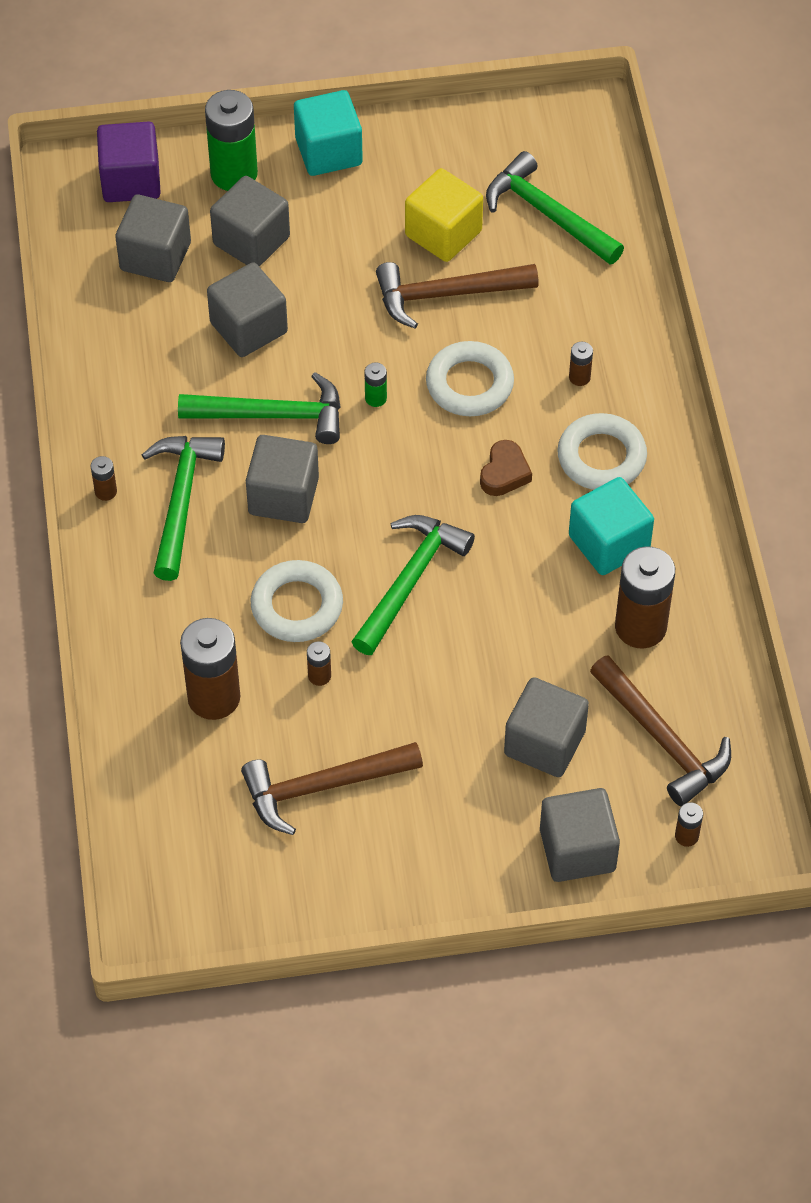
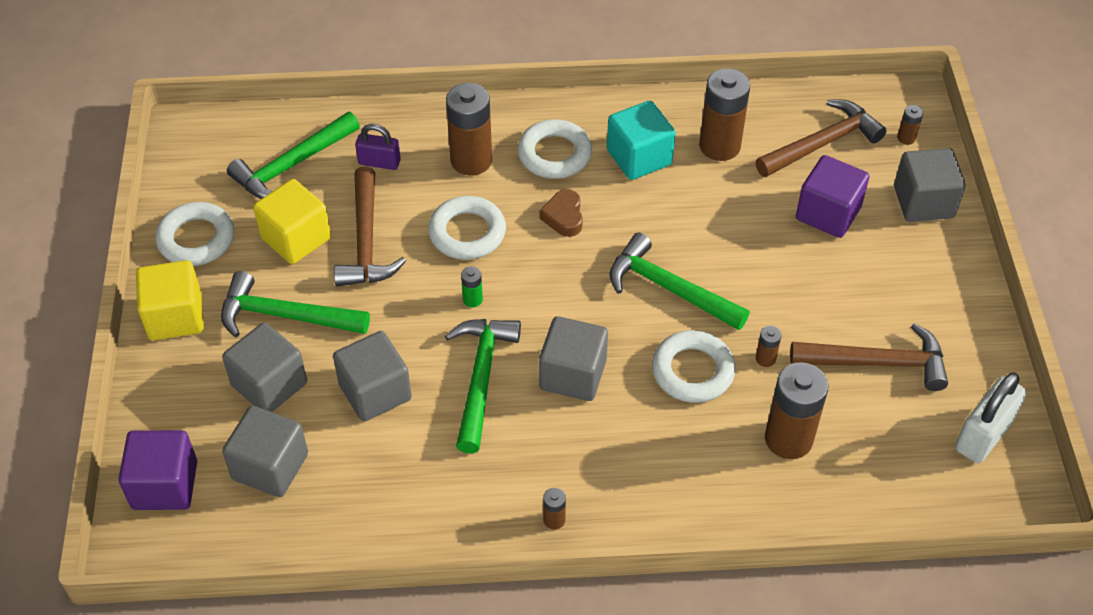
camera: 85 degrees left, 5 degrees down
green hammer [142,436,225,581] -> green hammer moved to [221,271,370,337]
green battery [205,90,258,191] -> none
brown hammer [241,742,423,835] -> brown hammer turned 75 degrees counterclockwise [790,323,948,391]
turquoise cube [294,90,363,176] -> yellow cube [136,260,204,341]
brown heart [480,440,532,496] -> brown heart turned 120 degrees counterclockwise [539,189,583,237]
grey cube [504,677,589,777] -> purple cube [796,155,870,238]
brown battery [569,342,593,386] -> brown battery [446,83,492,176], size x2.27
none -> white ring [155,202,234,266]
none -> purple padlock [355,124,401,170]
none -> white padlock [955,372,1027,463]

